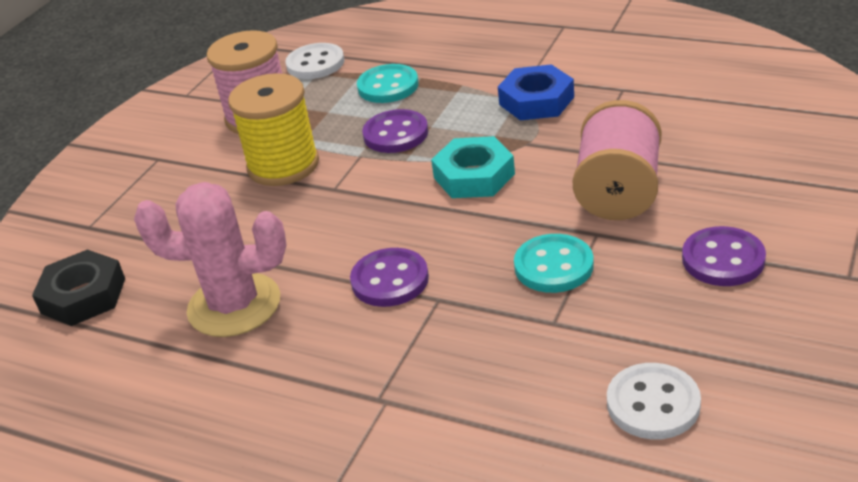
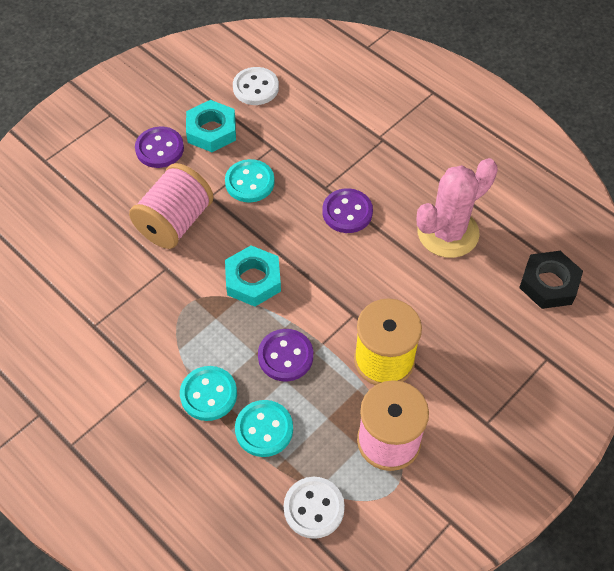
camera: 165 degrees left, 20 degrees up
pink cactus [134,182,286,337] -> pink cactus turned 60 degrees counterclockwise [417,158,498,258]
blue nut [498,64,574,120] -> none
none -> turquoise button [180,366,237,421]
none -> turquoise nut [186,100,236,152]

